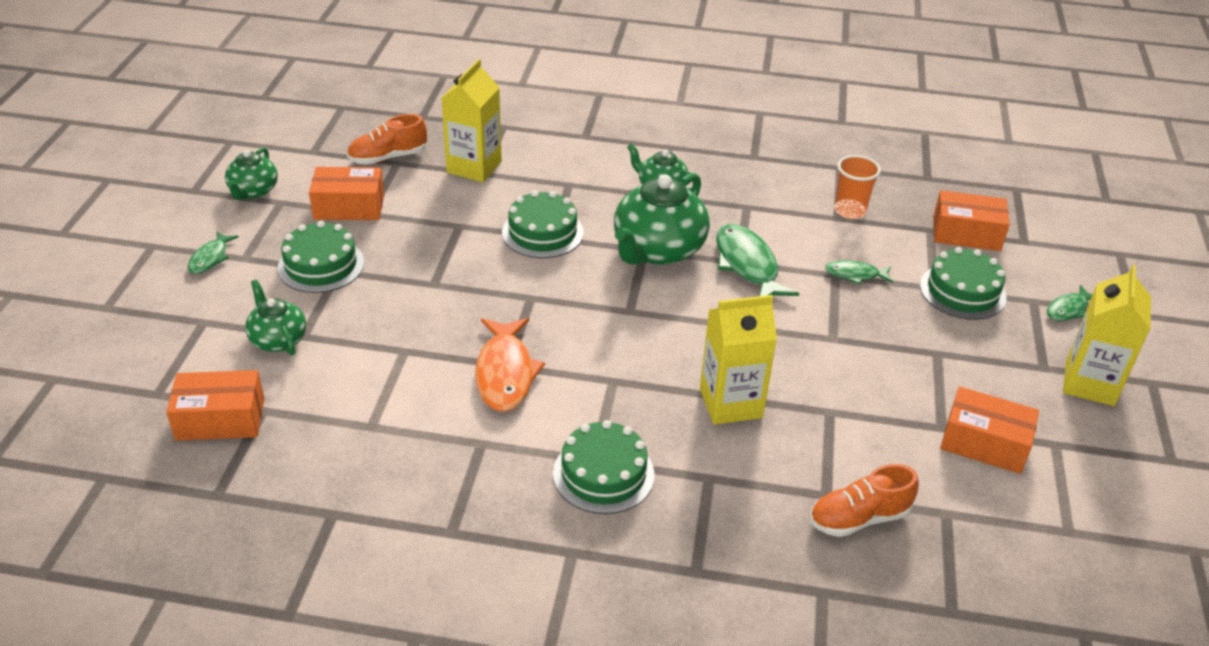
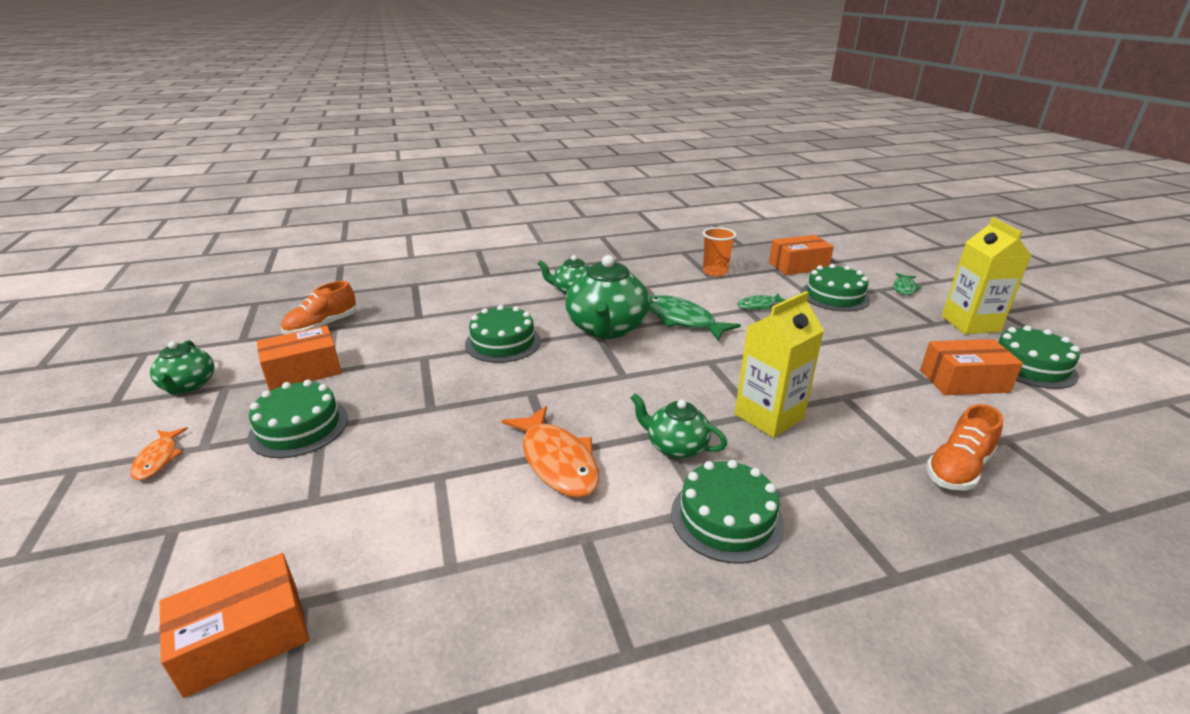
camera: 25 degrees left, 10 degrees down
green fish [188,231,239,274] -> orange fish [130,427,188,480]
green teapot [245,280,306,355] -> green teapot moved to [631,393,727,459]
yellow carton [441,59,502,182] -> none
none -> green cake [998,326,1080,389]

